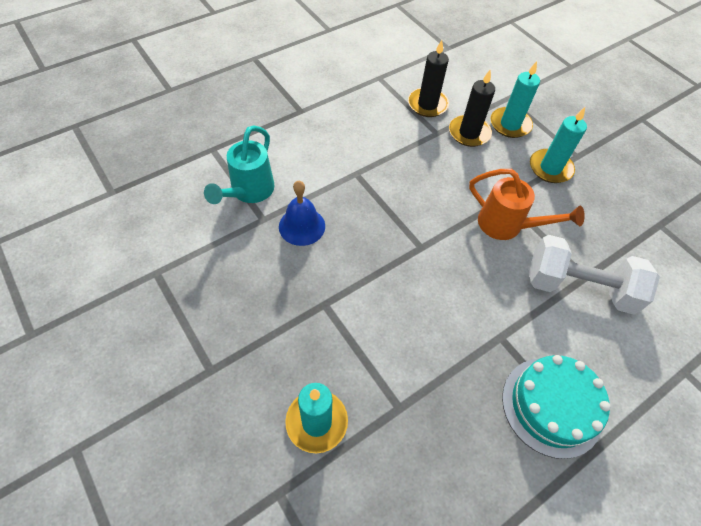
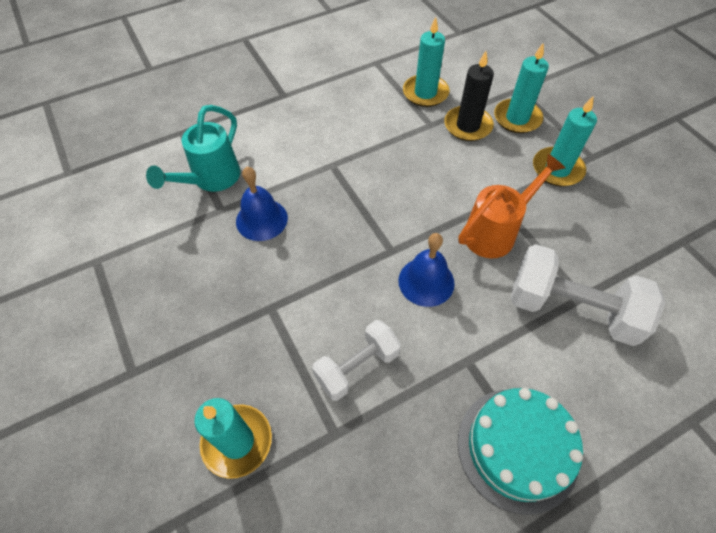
camera: 10 degrees right, 0 degrees up
black candle [408,40,449,117] -> turquoise candle [403,17,449,107]
orange watering can [469,169,585,240] -> orange watering can turned 75 degrees counterclockwise [458,154,566,258]
none -> white dumbbell [312,320,401,401]
none -> blue bell [398,233,455,307]

